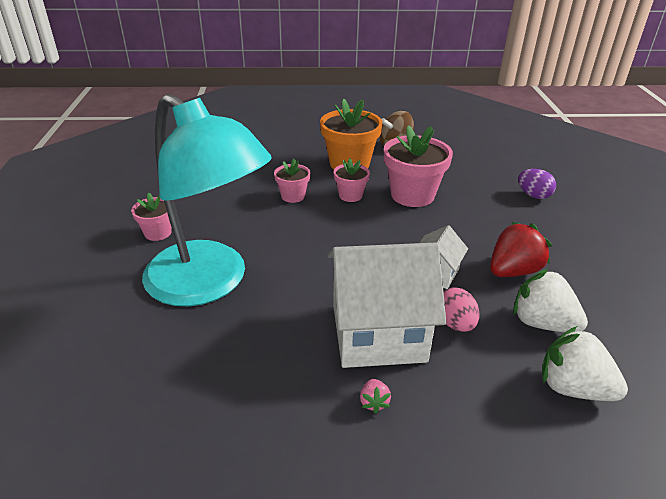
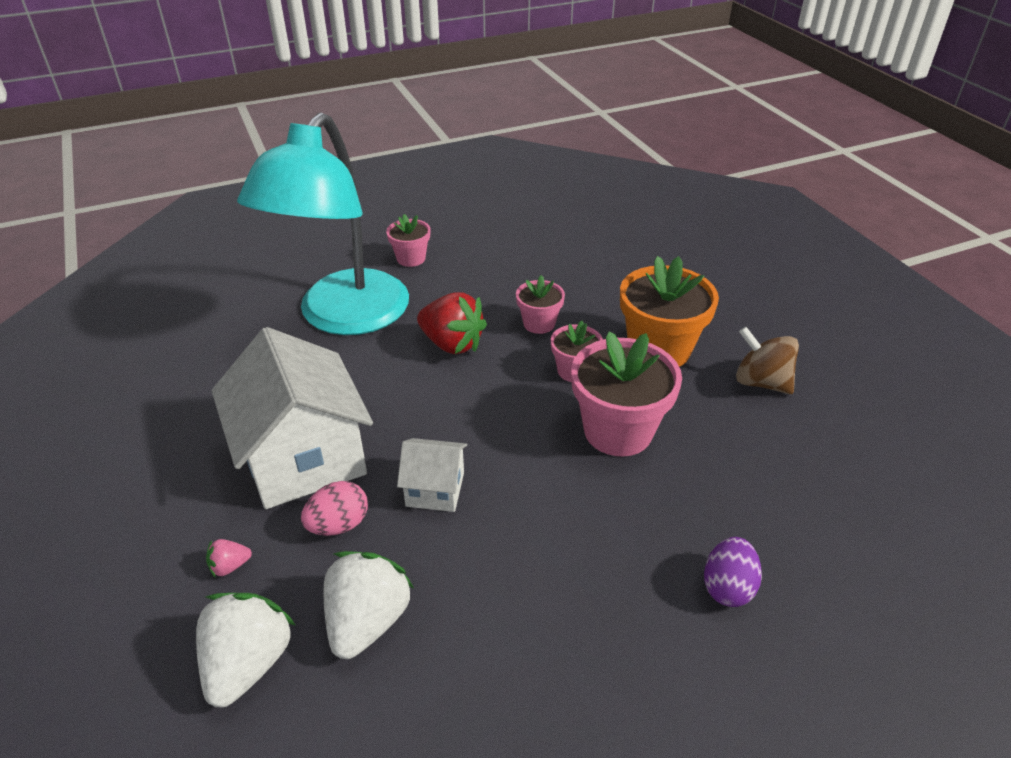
camera: 70 degrees right, 5 degrees up
pink strawberry [360,379,391,414] -> pink strawberry moved to [206,539,252,577]
red strawberry [490,222,552,277] -> red strawberry moved to [417,292,487,354]

